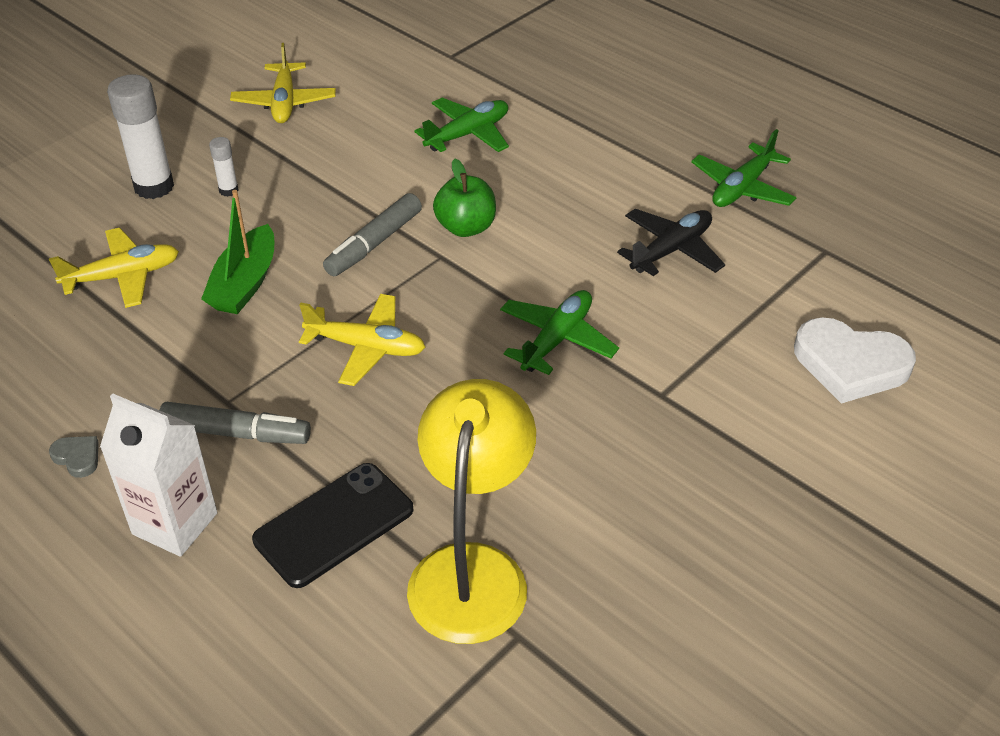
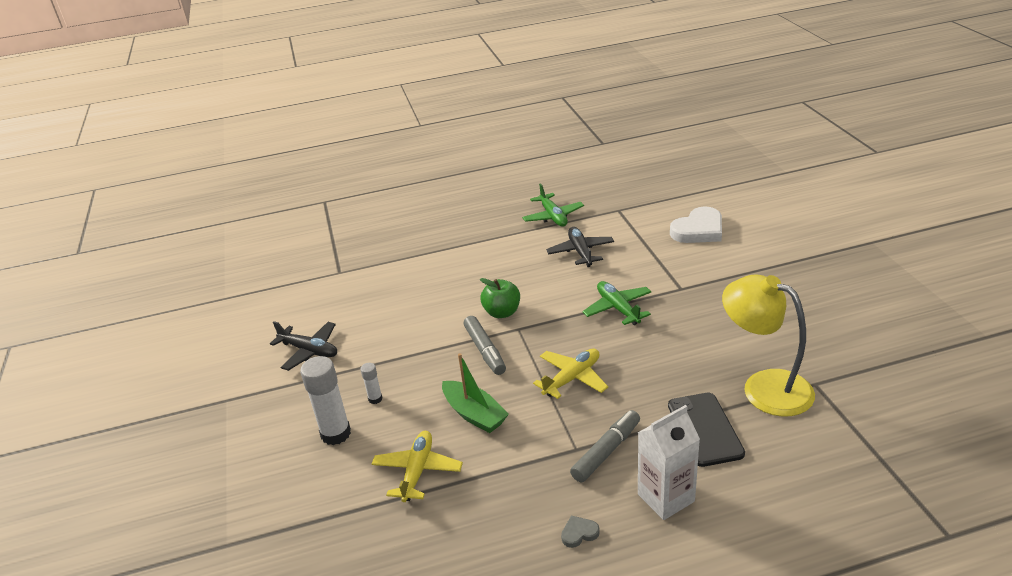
camera: 55 degrees left, 10 degrees down
yellow plane [230,43,336,123] -> black plane [270,321,337,371]
green plane [415,98,509,152] -> none

